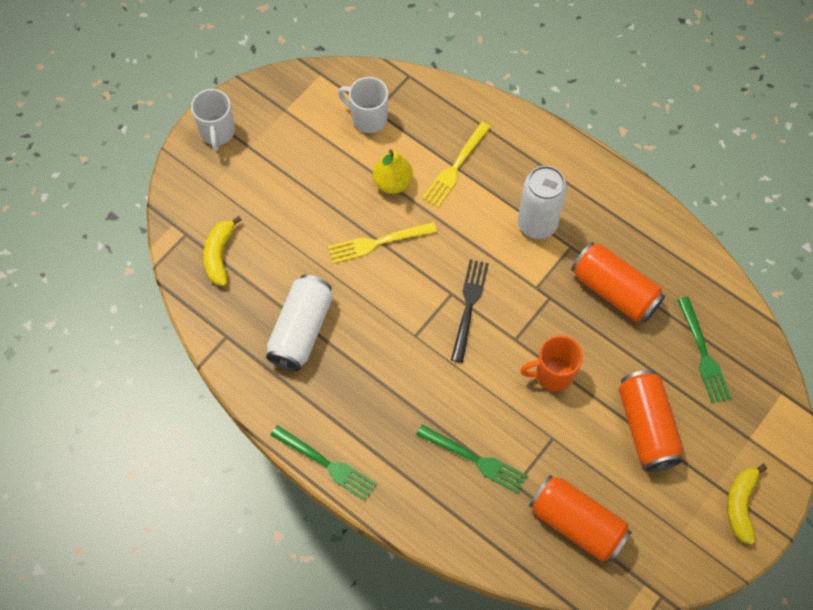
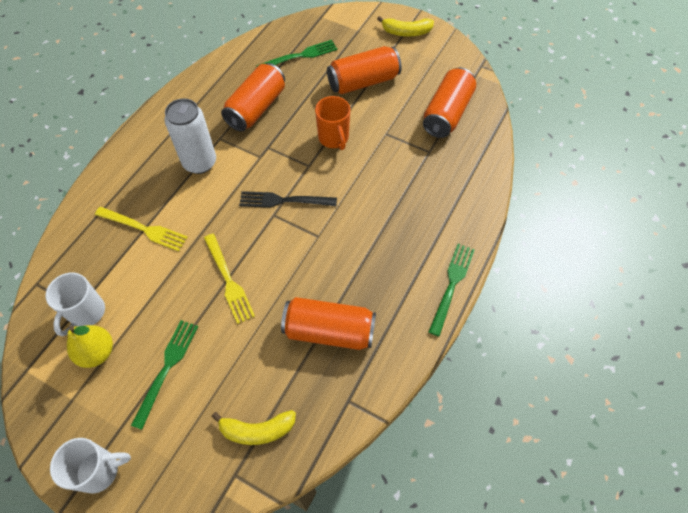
camera: 100 degrees left, 5 degrees down
white can [266,274,333,371] -> orange can [281,297,376,350]
yellow pear [373,150,413,194] -> yellow pear moved to [67,325,113,368]
green fork [416,424,527,494] -> green fork moved to [131,320,198,430]

